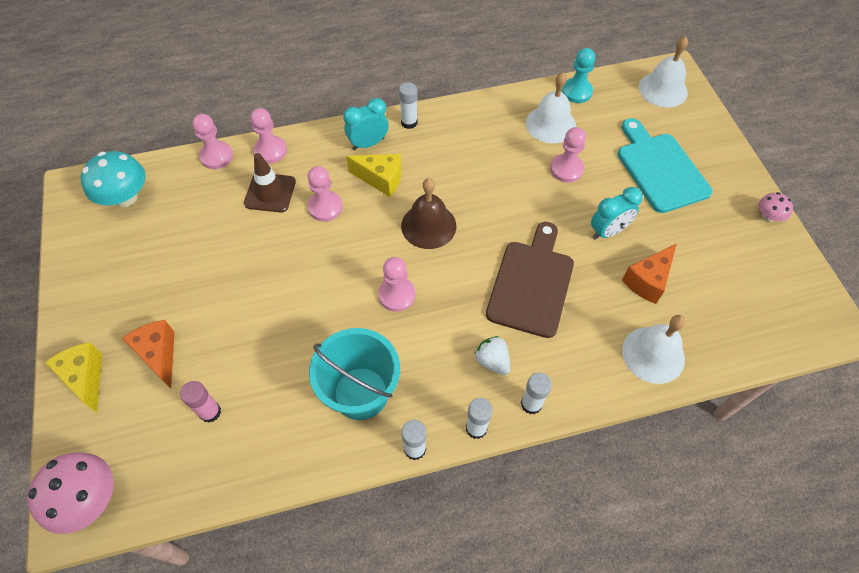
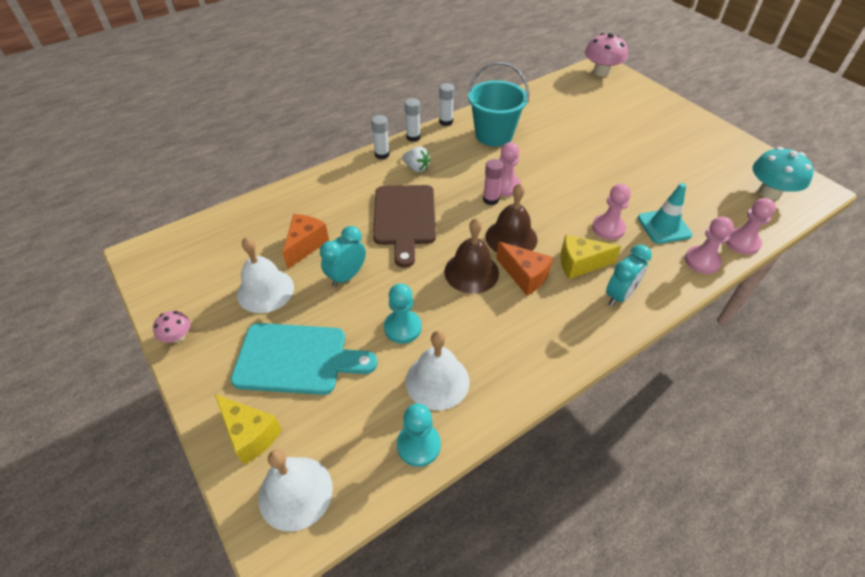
camera: 160 degrees right, 10 degrees down
yellow cheese [45,342,102,413] -> yellow cheese moved to [215,394,282,465]
orange cheese [122,320,175,389] -> orange cheese moved to [496,242,553,296]
pink glue stick [180,381,221,423] -> pink glue stick moved to [483,159,504,205]
brown traffic cone [244,153,296,213] -> turquoise traffic cone [638,183,692,244]
white glue stick [399,82,418,129] -> none
pink pawn [550,127,586,183] -> turquoise pawn [384,283,422,344]
turquoise cutting board [618,118,712,213] -> turquoise cutting board turned 45 degrees counterclockwise [231,323,377,395]
white bell [622,315,685,384] -> white bell moved to [237,237,294,313]
none -> brown bell [444,218,499,294]

